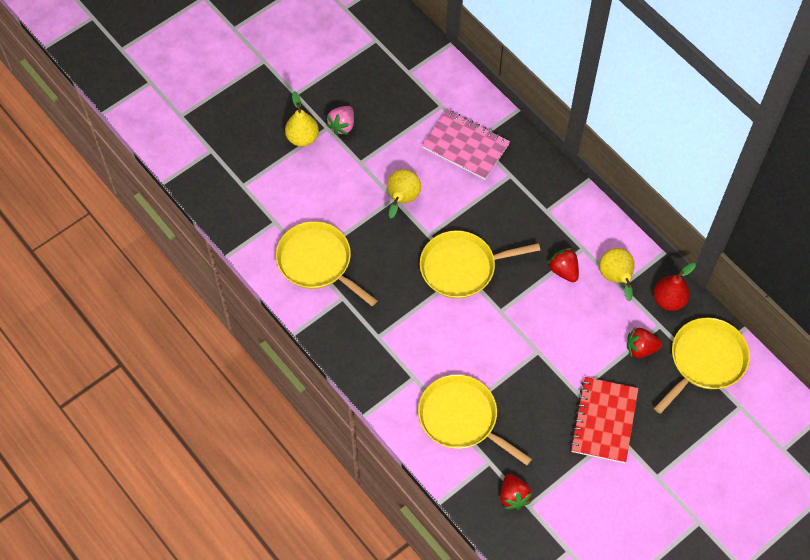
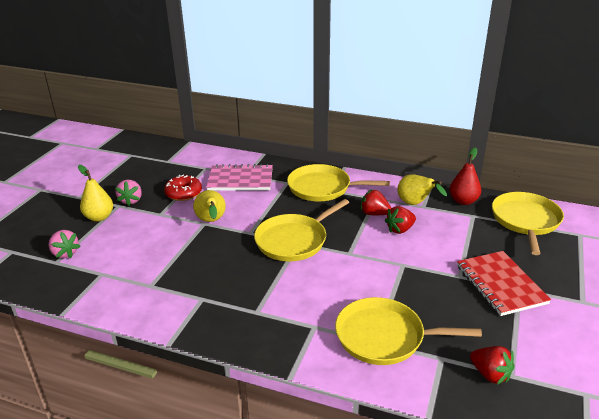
camera: 30 degrees left, 30 degrees down
yellow pan [276,221,377,306] -> yellow pan moved to [287,164,390,202]
red strawberry [627,328,662,358] -> red strawberry moved to [385,206,416,234]
none -> pink strawberry [49,230,81,258]
none -> red donut [164,175,202,201]

